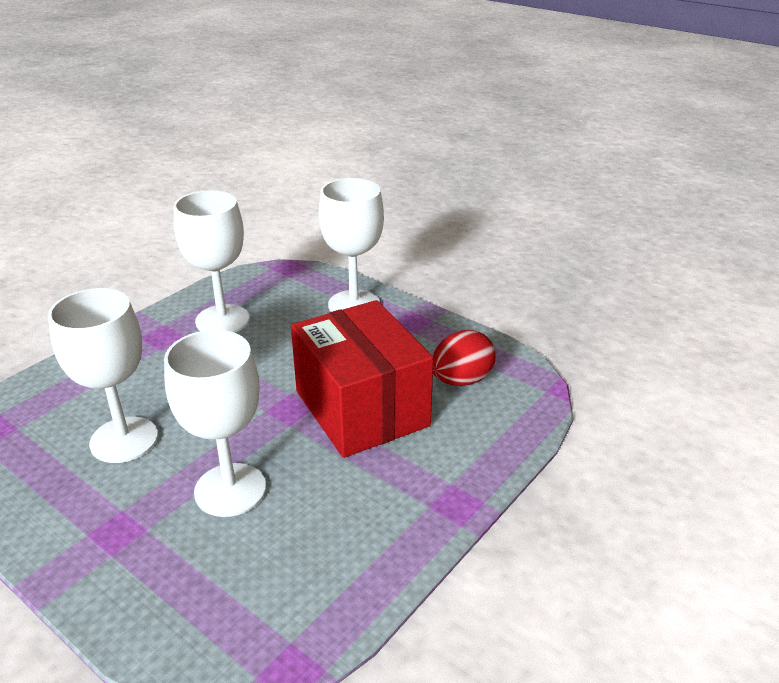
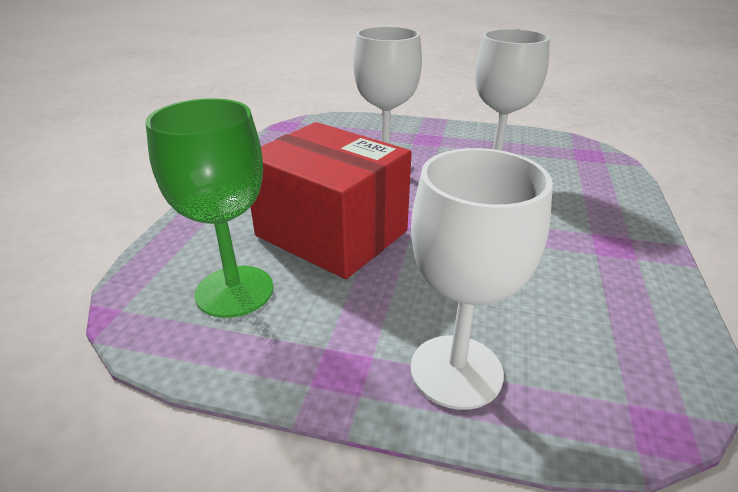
camera: 155 degrees right, 0 degrees up
white goblet [174,190,250,333] -> none
red egg [432,330,496,386] -> green goblet [145,98,273,318]

